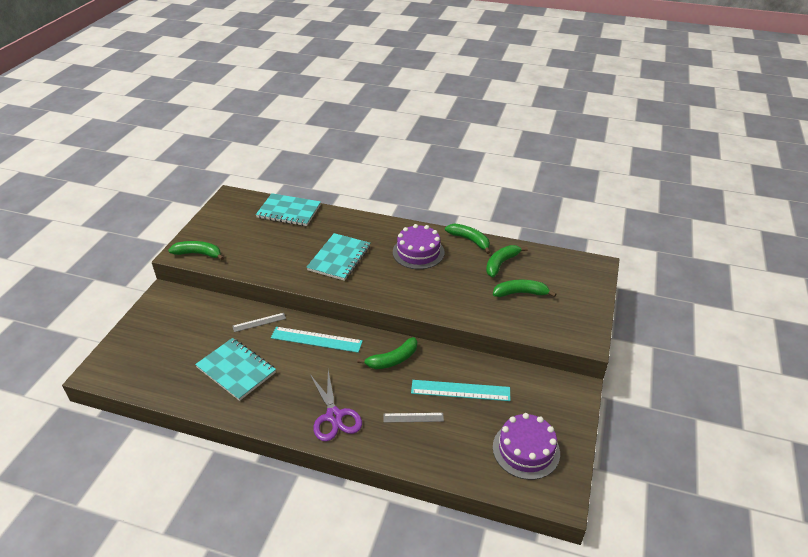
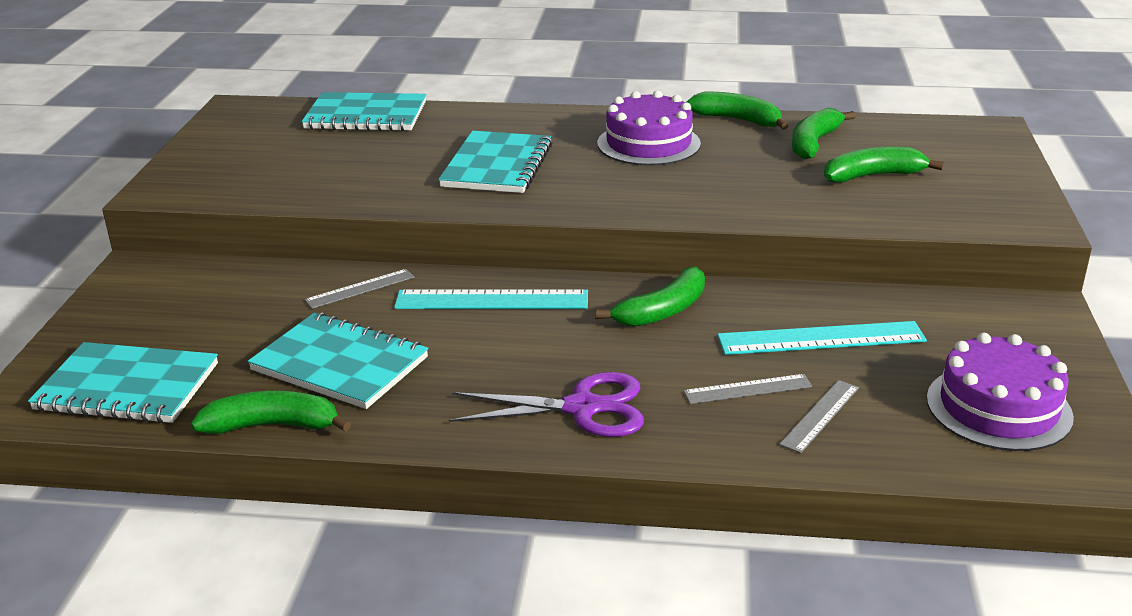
camera: 10 degrees left, 10 degrees down
green banana [168,241,224,260] -> green banana moved to [191,391,351,434]
purple scissors [310,370,362,441] -> purple scissors turned 60 degrees counterclockwise [449,372,644,437]
none -> turquoise notebook [28,342,218,423]
none -> grey ruler [779,380,859,453]

